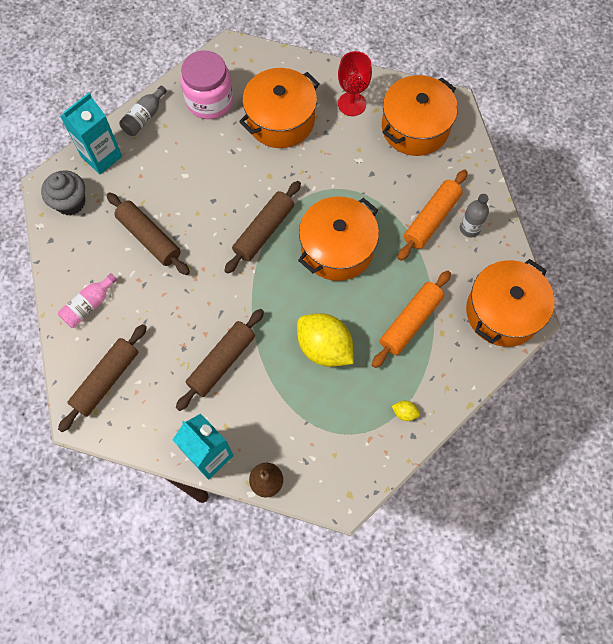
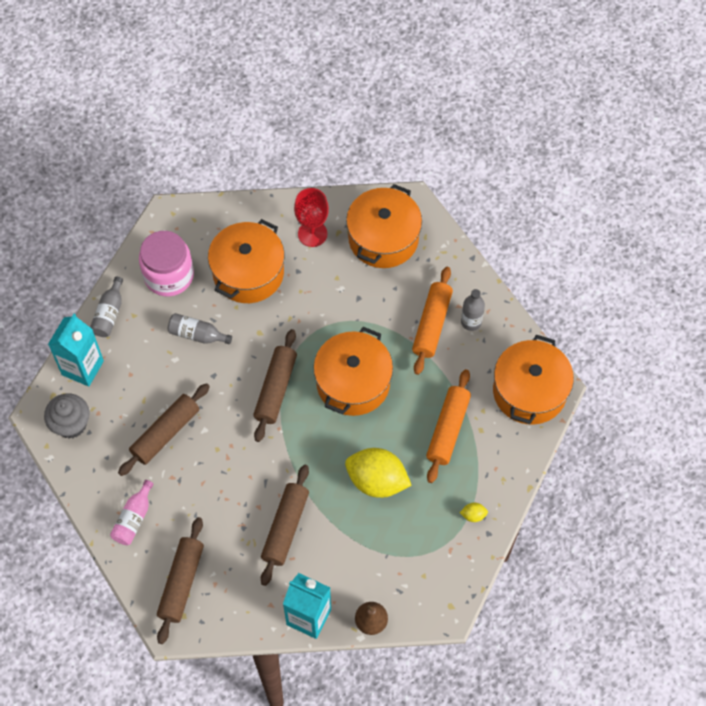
camera: 20 degrees left, 5 degrees down
brown rolling pin [107,192,190,275] -> brown rolling pin turned 75 degrees counterclockwise [118,383,210,476]
none -> grey bottle [168,313,232,344]

